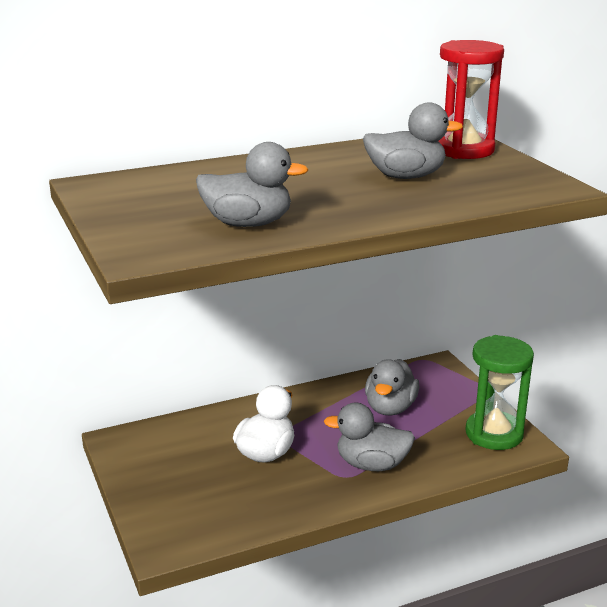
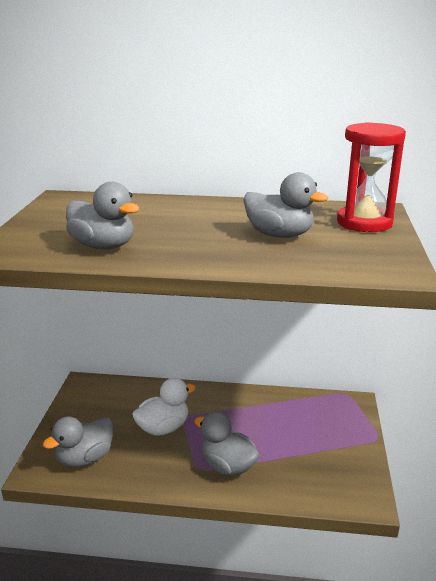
camera: 30 degrees right, 0 degrees up
grey duck [365,359,419,416] -> grey duck moved to [42,416,114,468]
green hourglass [465,335,534,450] -> none

